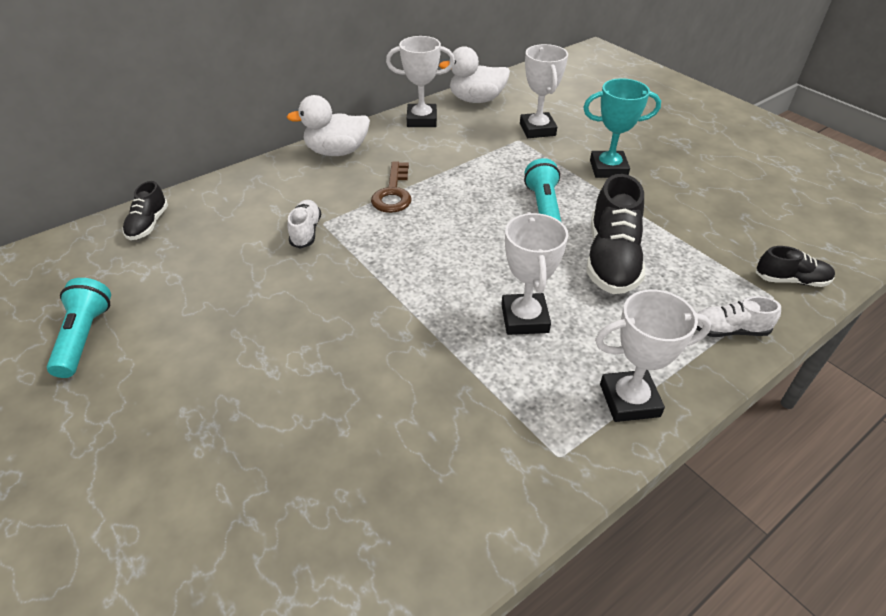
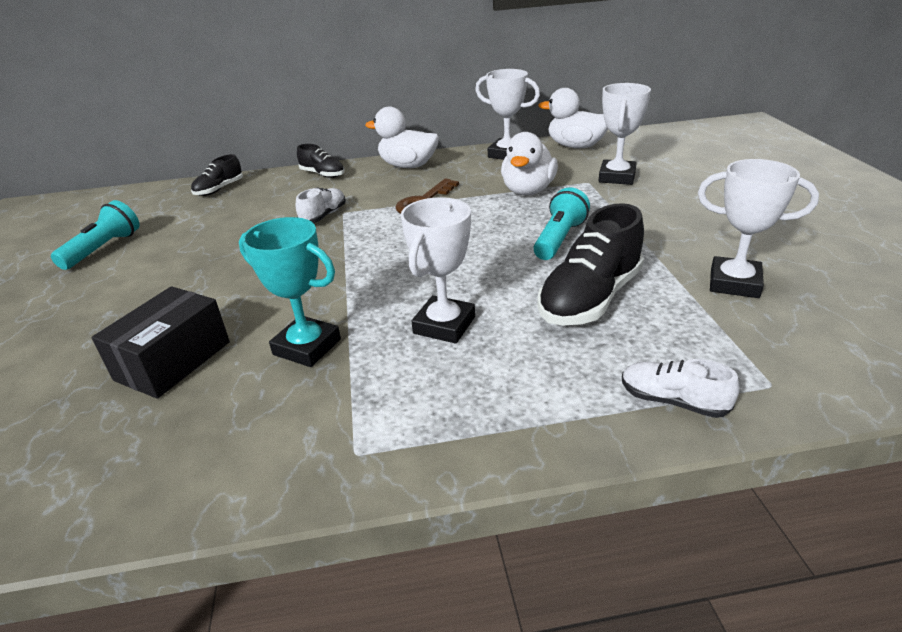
camera: 30 degrees right, 10 degrees down
turquoise trophy [583,78,661,178] -> turquoise trophy moved to [239,217,341,367]
white trophy [595,289,711,422] -> white trophy moved to [698,159,819,298]
black shoe [756,246,835,287] -> black shoe moved to [297,144,345,178]
none -> black box [92,286,230,399]
none -> white duck [501,132,558,195]

